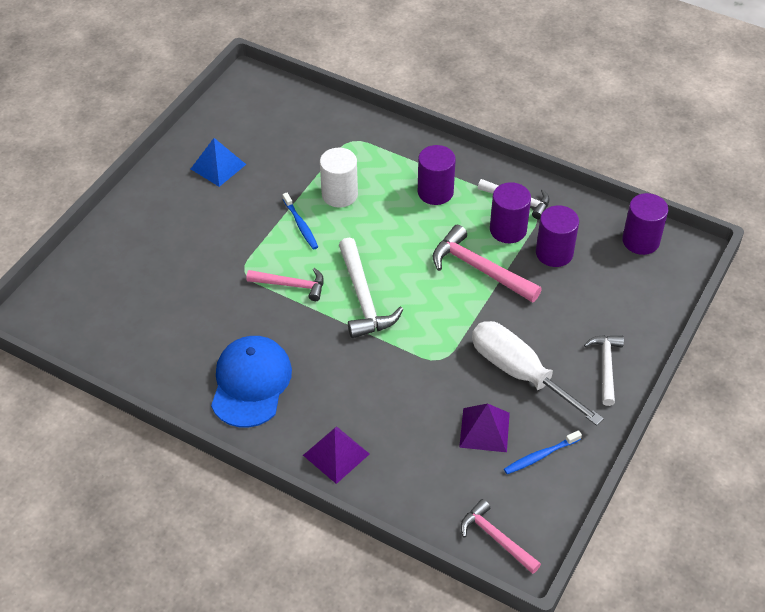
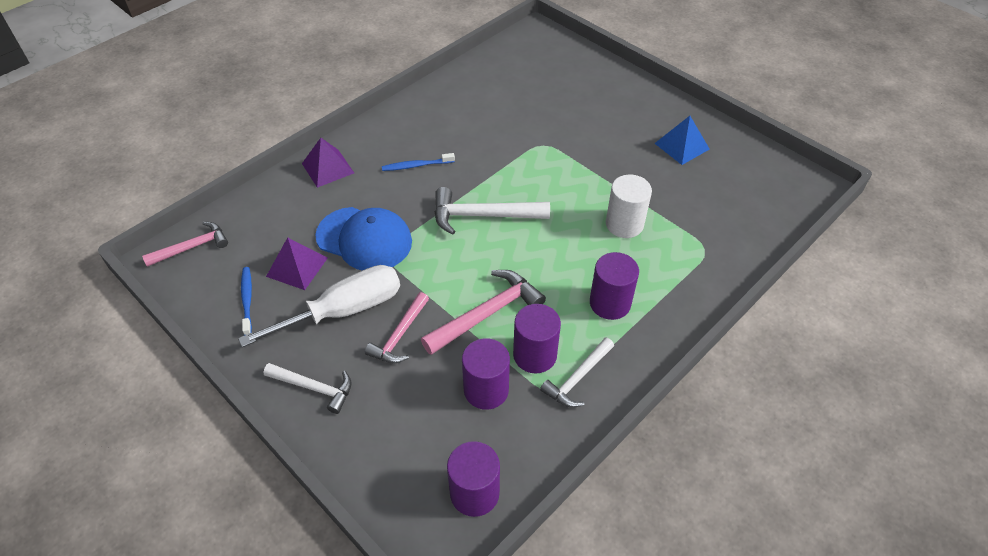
camera: 105 degrees right, 0 degrees up
blue cap [211,336,292,428] -> blue cap moved to [315,207,412,270]
pink hammer [246,268,324,301] -> pink hammer moved to [365,292,429,363]
blue toothbrush [282,192,318,249] -> blue toothbrush moved to [382,153,455,171]

